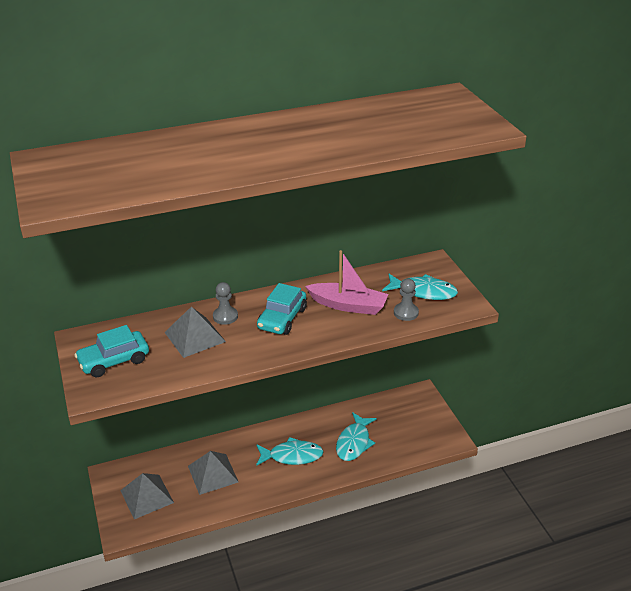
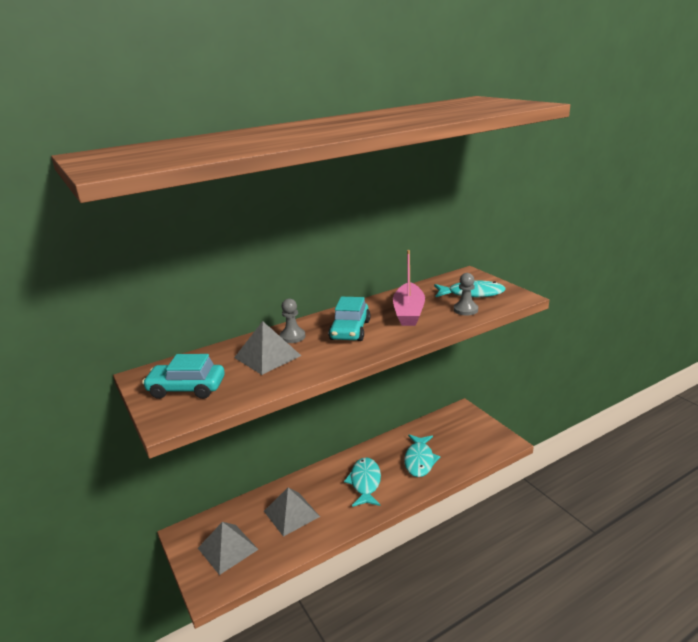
camera: 10 degrees left, 10 degrees down
turquoise car [74,325,149,377] -> turquoise car turned 45 degrees clockwise [142,354,225,399]
turquoise fish [256,437,324,466] -> turquoise fish turned 75 degrees counterclockwise [344,457,381,507]
pink boat [305,250,388,315] -> pink boat turned 90 degrees clockwise [393,250,425,326]

